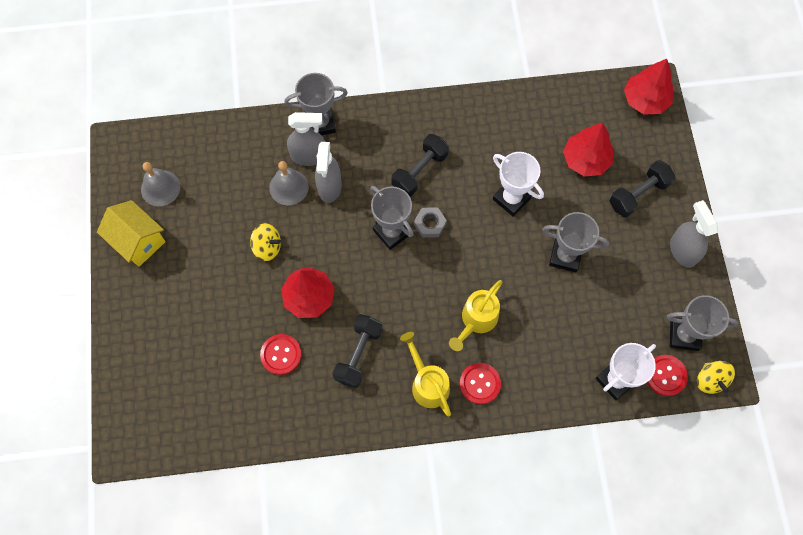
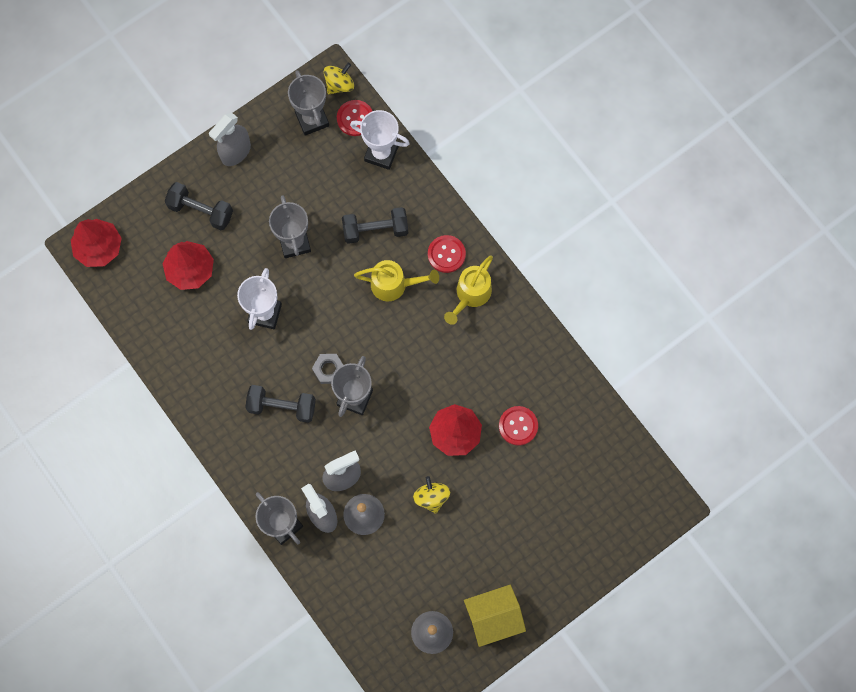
camera: 120 degrees left, 5 degrees up
yellow house [97,200,166,267] -> yellow house turned 60 degrees clockwise [464,585,526,647]
black dumbbell [332,314,383,388] -> black dumbbell moved to [342,207,408,244]

